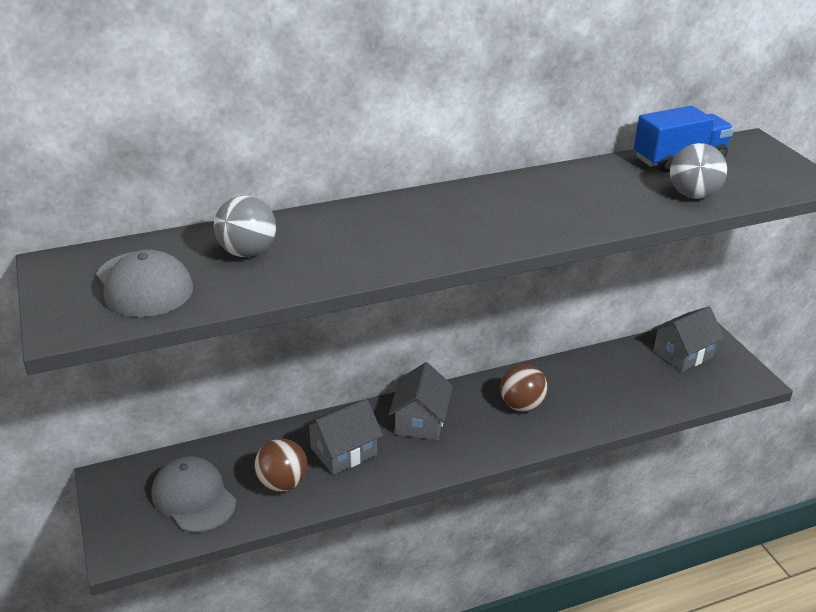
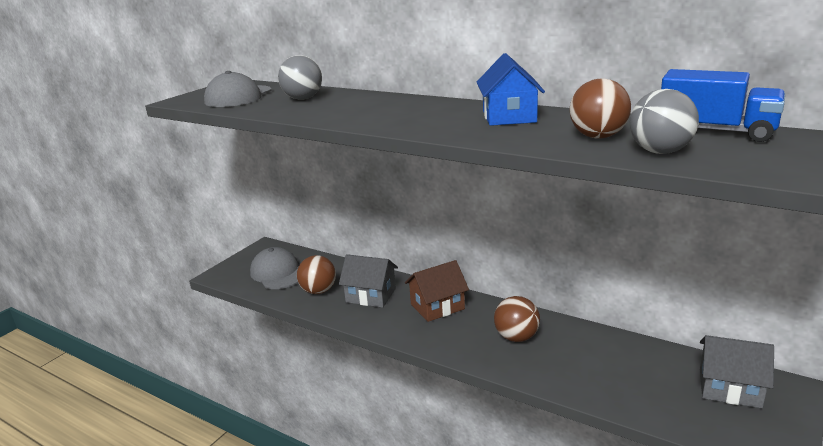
camera: 55 degrees right, 10 degrees down
grey cap [152,456,236,532] -> grey cap turned 45 degrees counterclockwise [250,247,299,289]
grey house [389,362,453,440] -> brown house [405,260,469,322]
none -> blue house [476,53,545,126]
none -> brown ball [570,78,631,139]

